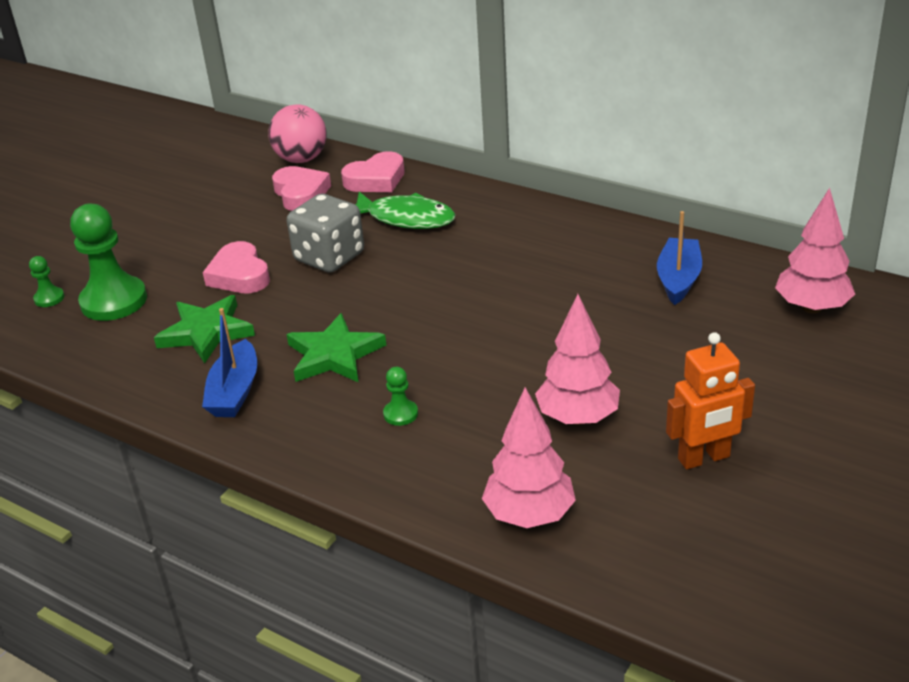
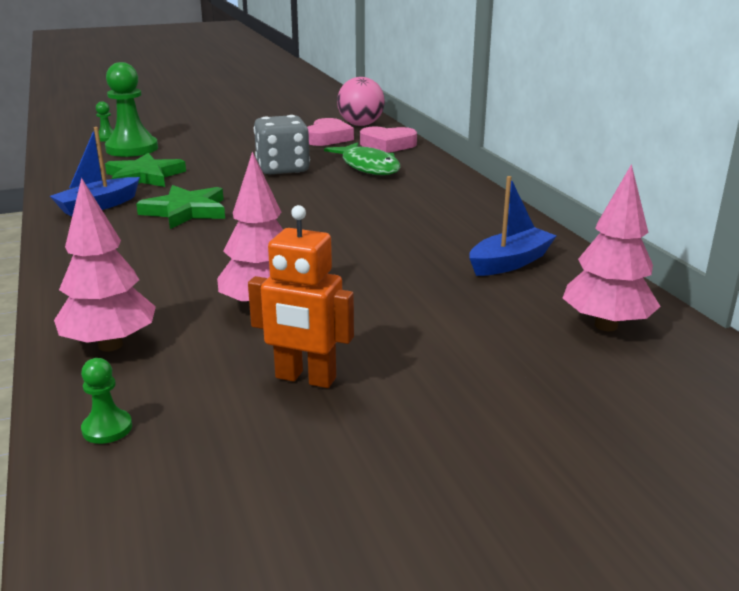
camera: 35 degrees right, 10 degrees down
pink heart [203,241,270,293] -> none
green pawn [383,367,418,426] -> green pawn moved to [81,358,132,444]

